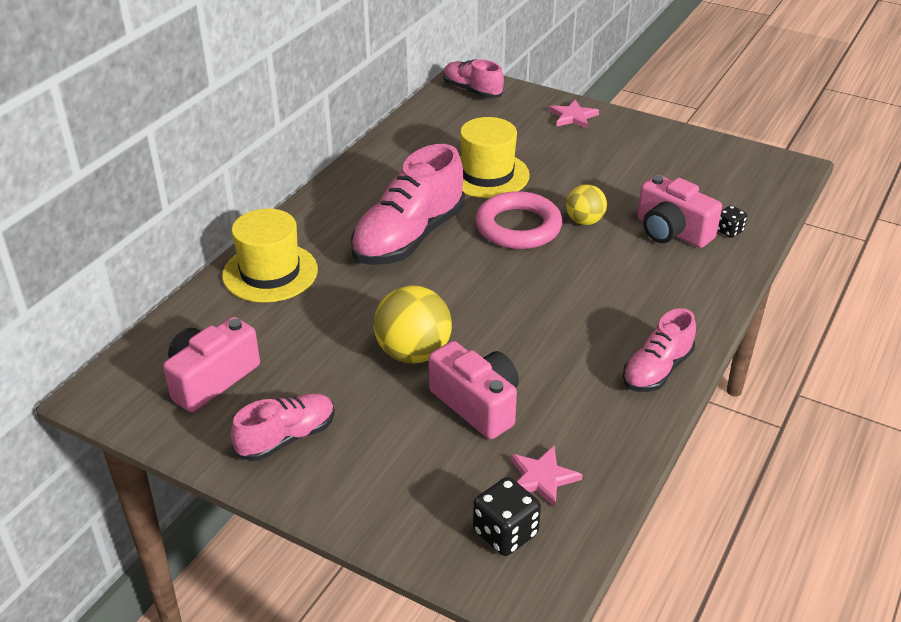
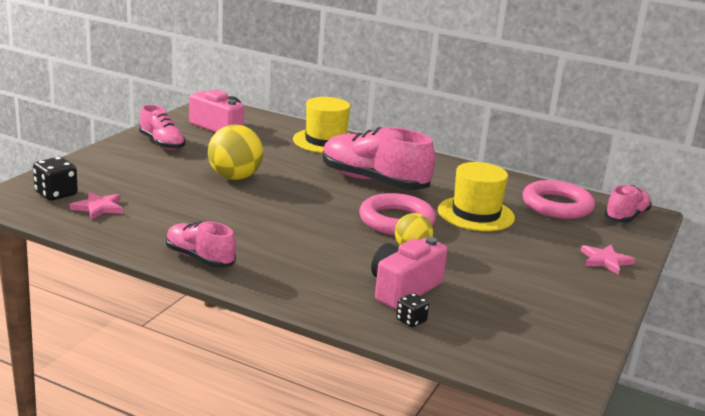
camera: 85 degrees right, 15 degrees down
pink camera [429,341,519,439] -> none
none -> pink ring [523,180,595,219]

